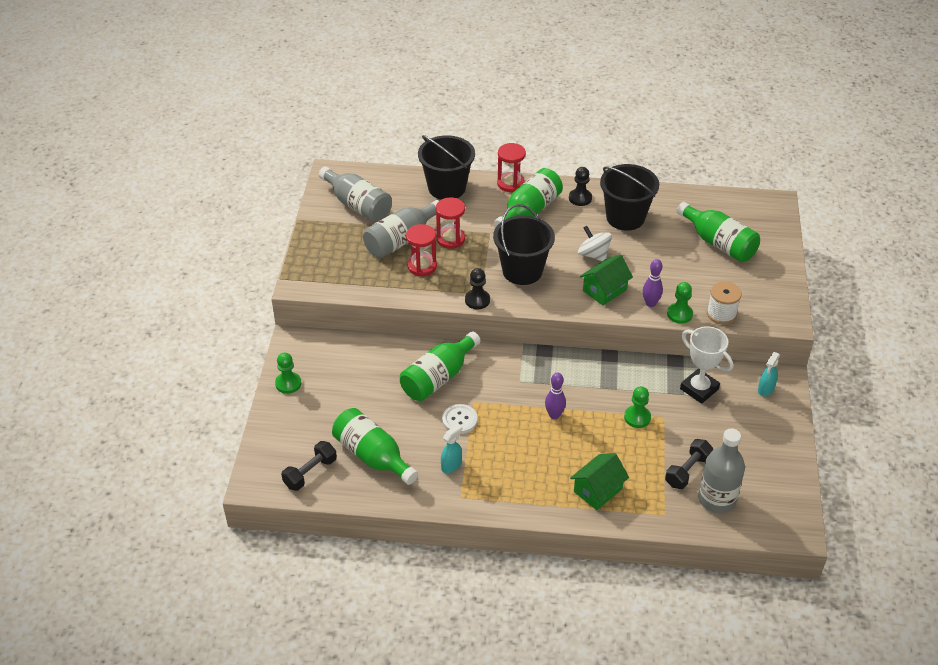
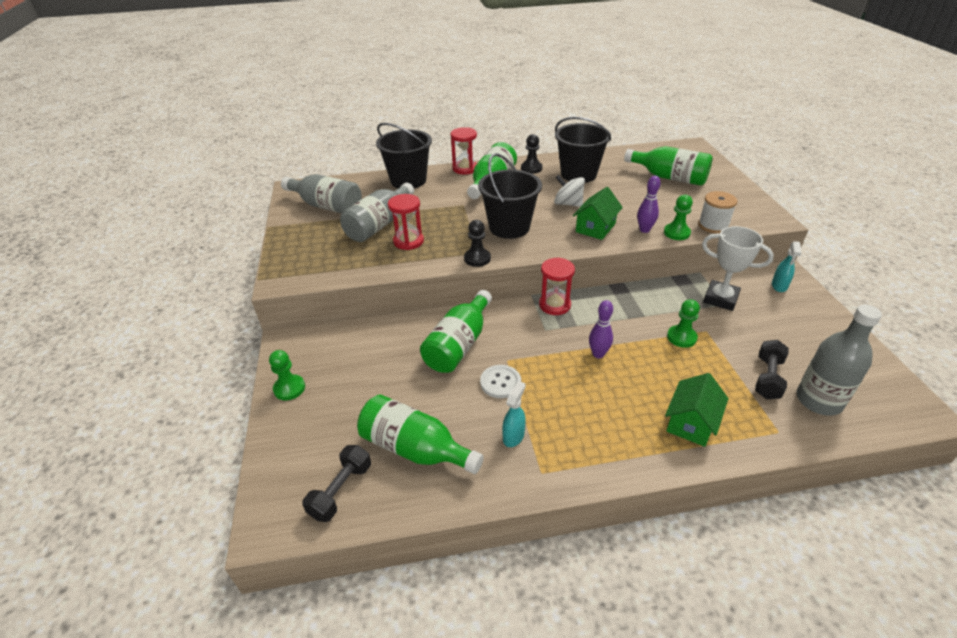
camera: 15 degrees left, 5 degrees down
red hourglass [436,197,465,249] -> red hourglass moved to [539,258,575,315]

